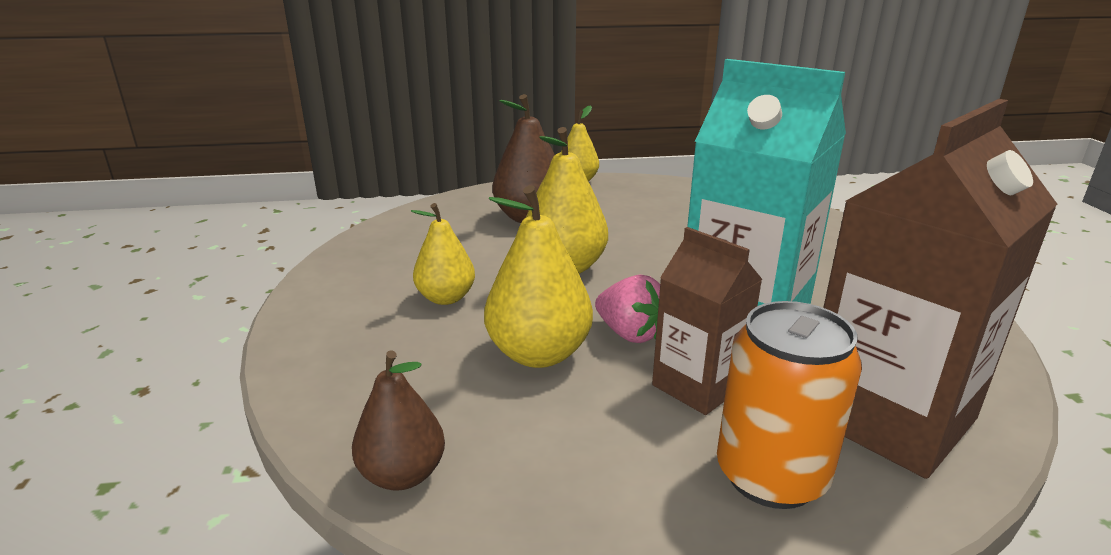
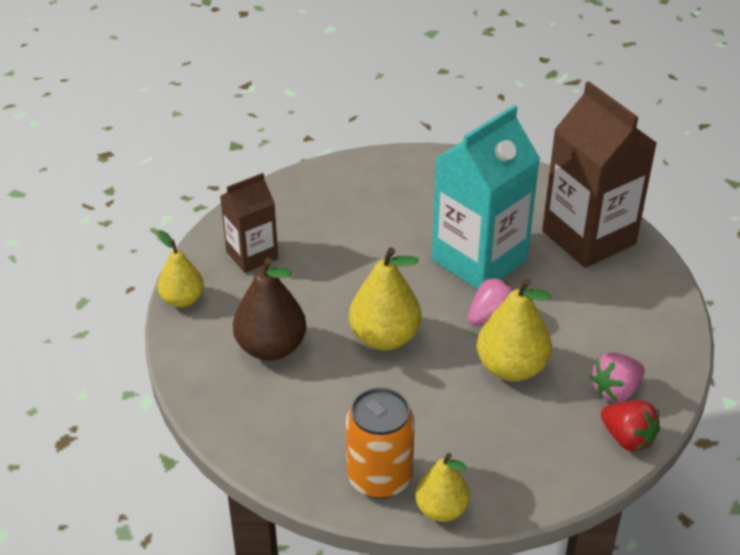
camera: 80 degrees left, 15 degrees up
brown pear [352,350,445,491] -> red strawberry [601,400,660,452]
yellow pear [411,203,475,305] -> yellow pear moved to [415,453,470,522]
brown carton [652,227,763,415] -> brown carton moved to [220,173,278,273]
orange can [717,301,862,509] -> orange can moved to [346,388,415,499]
none -> pink strawberry [589,353,645,403]

